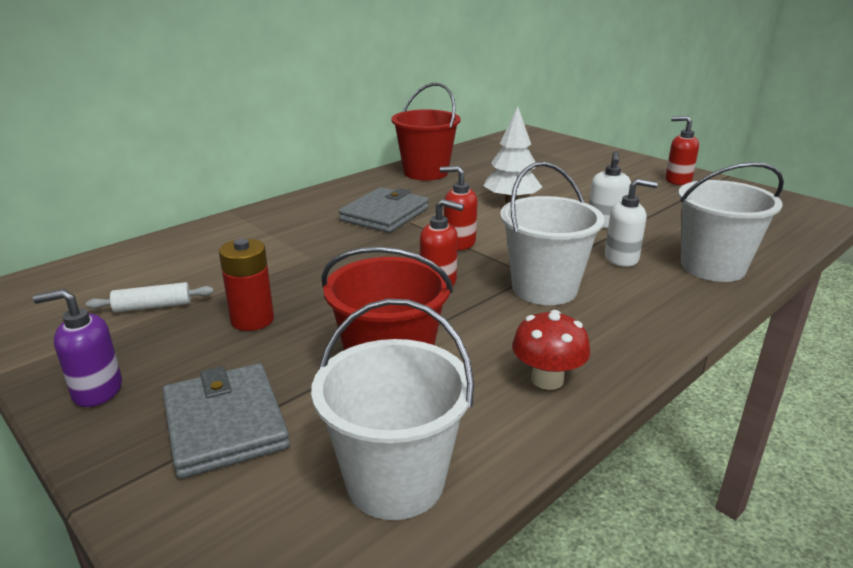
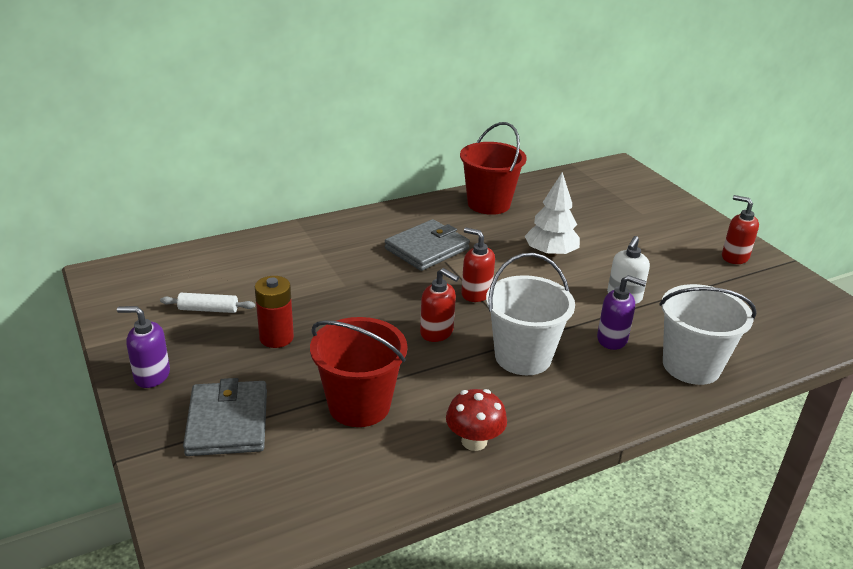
camera: 15 degrees right, 5 degrees up
white bucket [311,299,474,520] -> none
white soap dispenser [605,179,658,267] -> purple soap dispenser [597,275,646,350]

